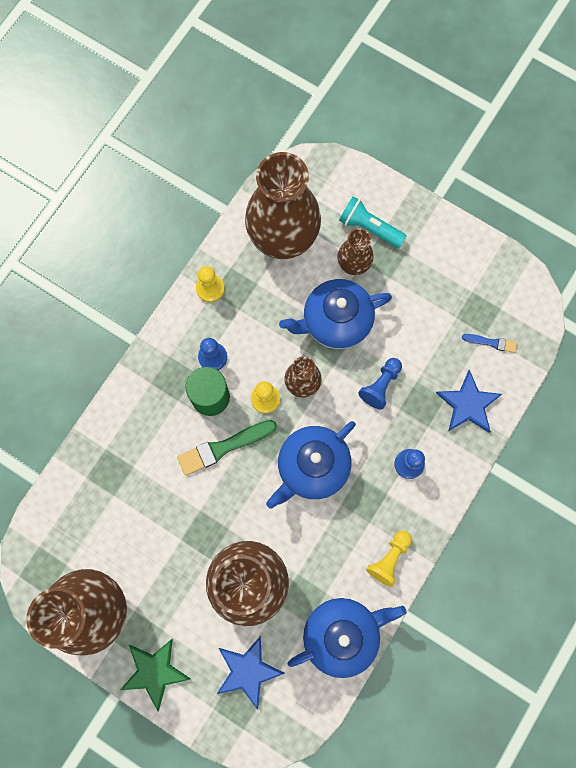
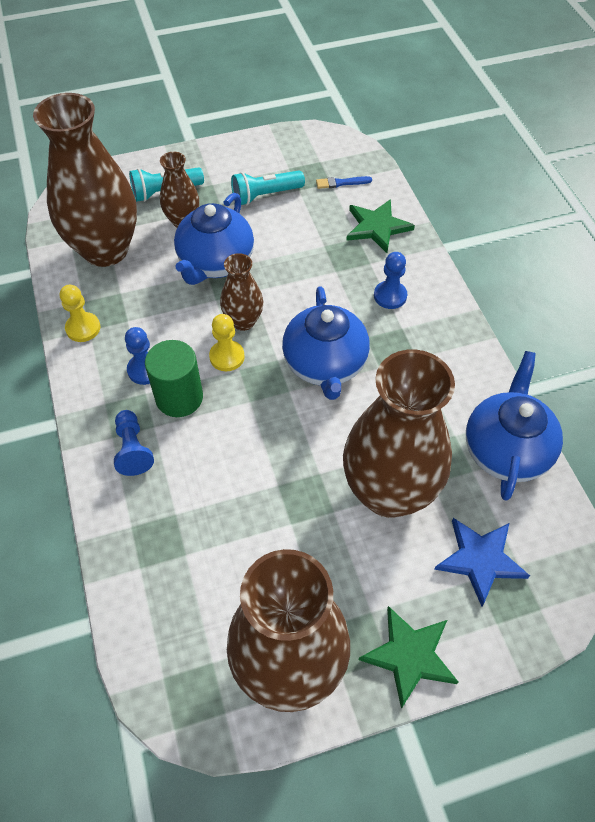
camera: 50 degrees left, 20 degrees down
green brush [177,420,277,476] -> none
blue pawn [358,358,402,409] -> blue pawn moved to [114,410,154,476]
yellow pawn [366,531,412,587] -> none
blue star [436,369,502,433] -> green star [346,199,415,253]
blue brush [462,334,517,353] -> blue brush turned 150 degrees counterclockwise [316,176,372,189]
none -> turquoise flashlight [231,170,305,205]

